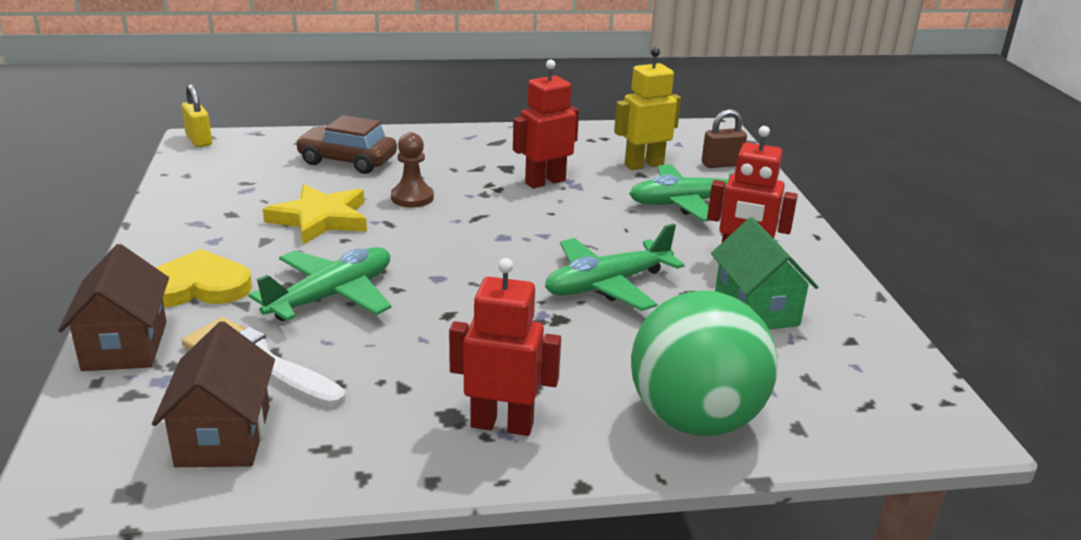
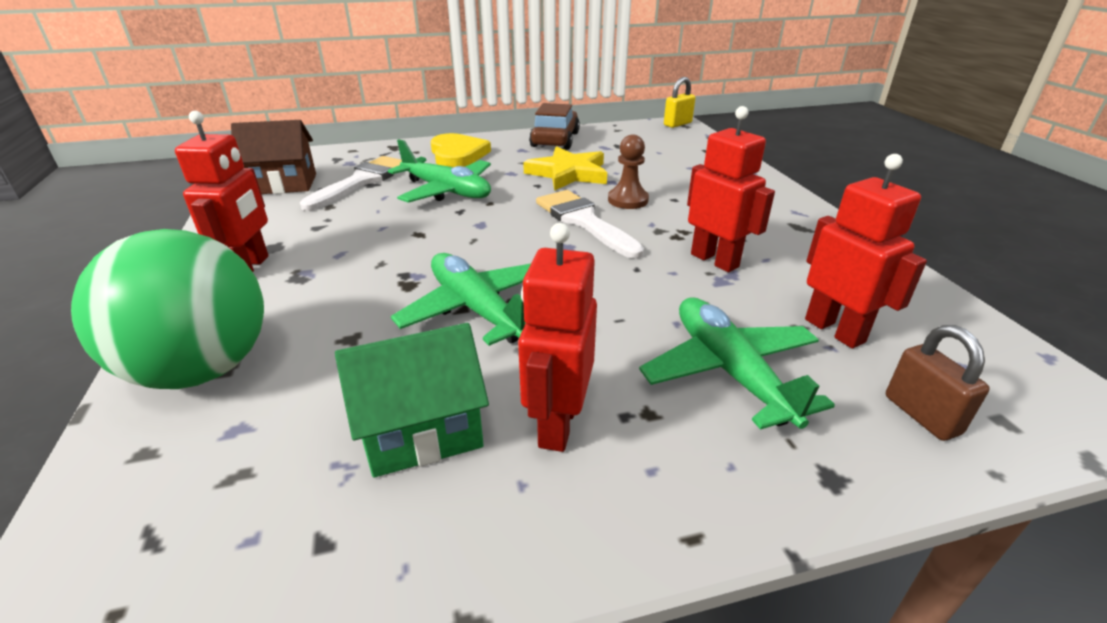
camera: 85 degrees right, 5 degrees up
brown house [58,244,169,371] -> none
brown car [295,115,397,174] -> brown car moved to [529,103,580,149]
yellow robot [614,47,681,170] -> red robot [805,154,927,349]
none -> white brush [536,190,644,259]

